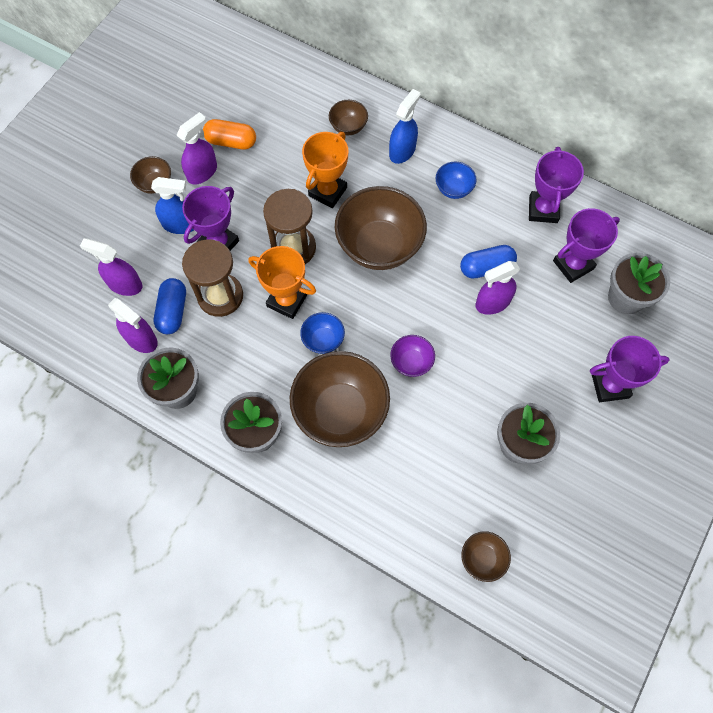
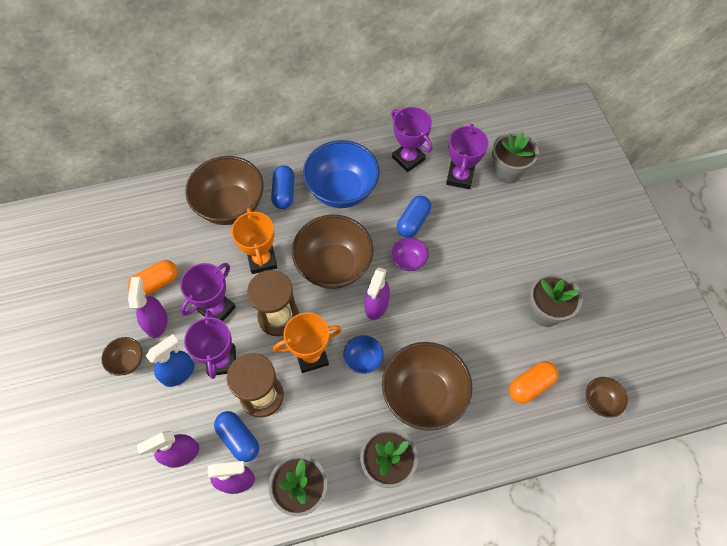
camera: 45 degrees left, 5 degrees down
brown bowl [329,100,368,135] -> brown bowl [185,156,263,225], size x2.13
blue spray bottle [389,89,420,164] -> blue capsule [271,165,295,209]
purple bowl [390,335,435,377] -> purple bowl moved to [391,237,428,271]
blue bowl [436,162,477,199] -> blue bowl [303,140,380,208], size x2.13
purple spray bottle [476,261,520,315] -> purple spray bottle moved to [365,267,390,320]
purple trophy [590,336,670,402] -> purple trophy moved to [180,263,236,321]
none -> orange capsule [509,361,558,403]

